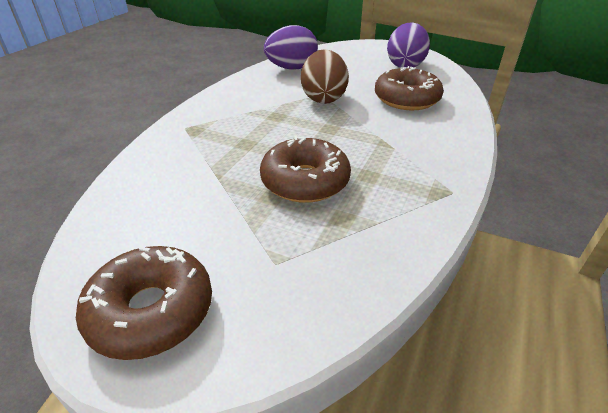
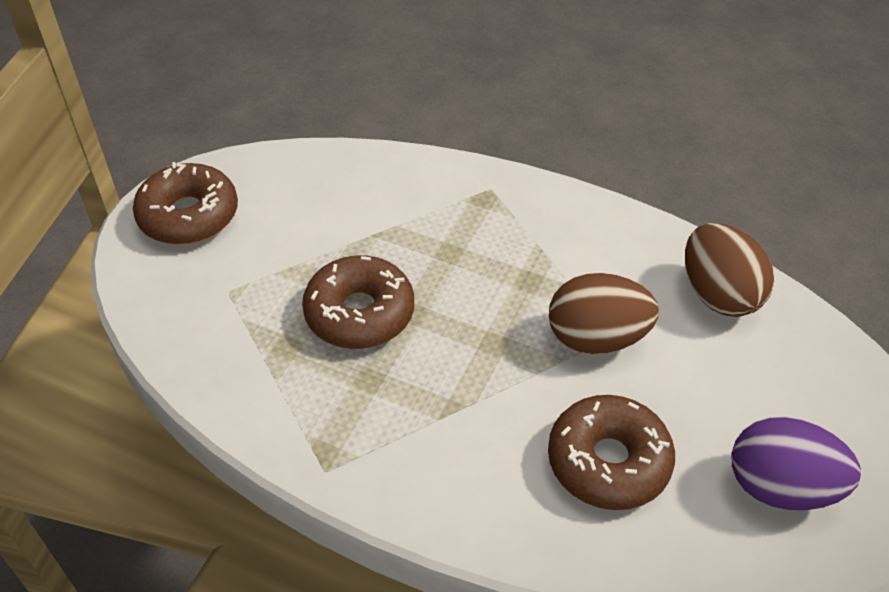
camera: 90 degrees right, 10 degrees up
purple egg [264,25,318,70] -> brown egg [685,223,774,317]

